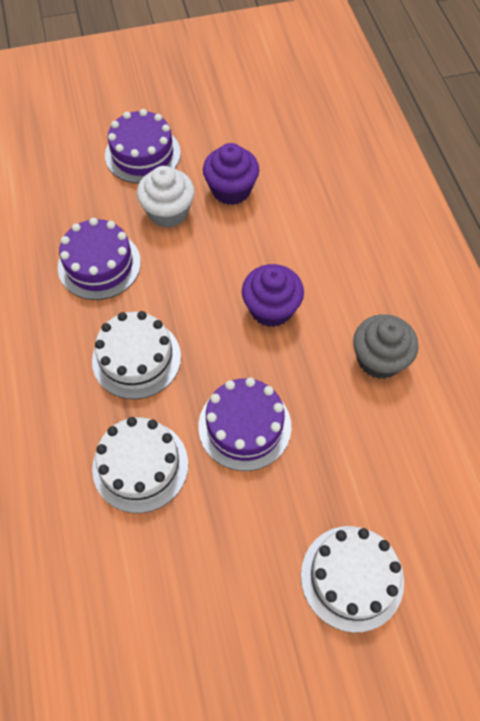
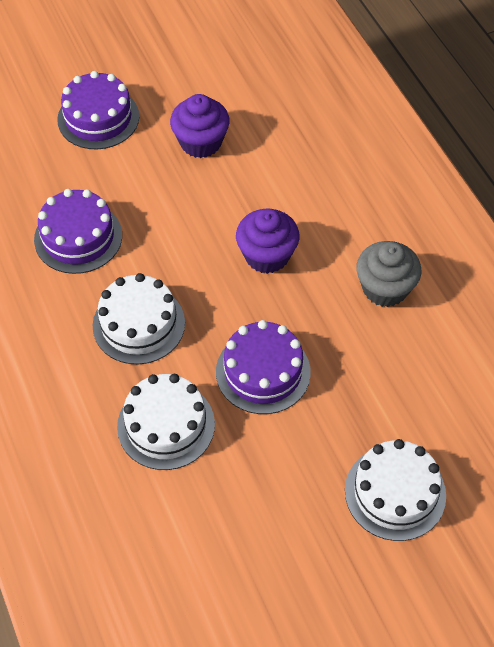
camera: 10 degrees left, 5 degrees down
white cupcake [137,166,195,228] -> none

